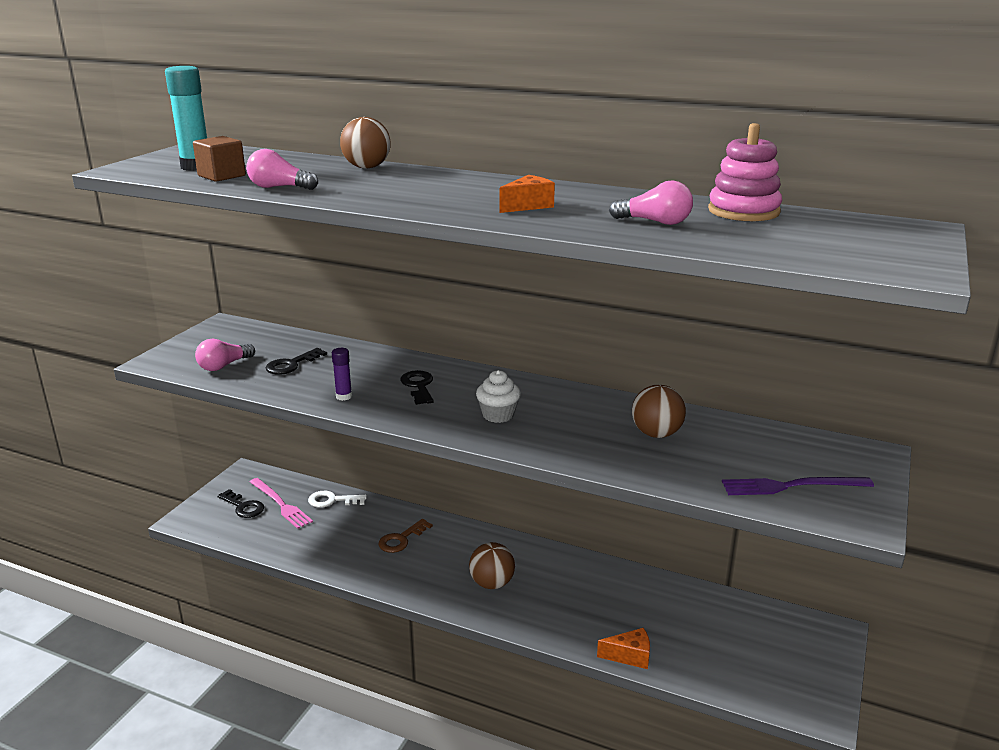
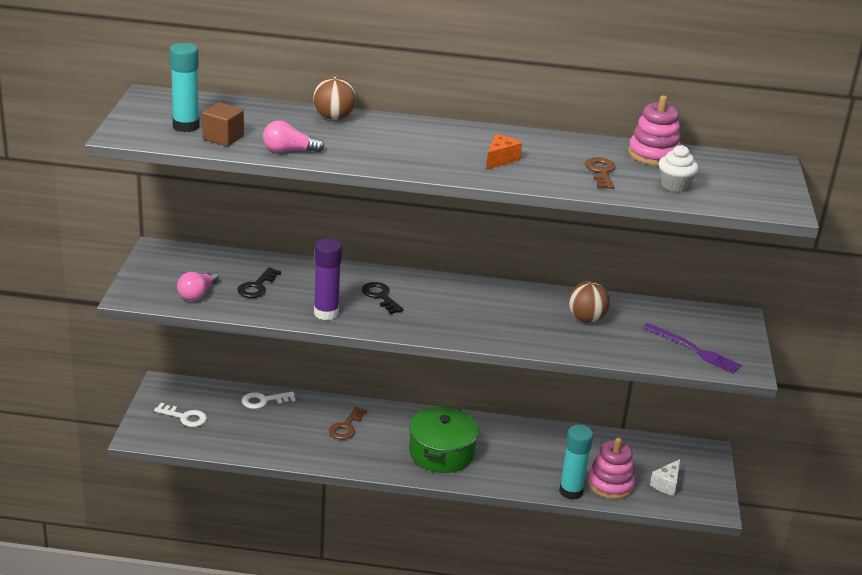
camera: 20 degrees left, 5 degrees up
black key [217,489,264,518] -> white key [154,403,207,427]
pink fork [250,478,313,529] -> none
purple glue stick [332,348,352,401] -> purple glue stick [314,239,342,320], size x1.83
brown ball [469,542,515,589] -> green pot [409,406,479,473]
white cupcake [476,370,521,423] -> white cupcake moved to [659,145,698,192]
orange cheese [597,628,650,669] -> turquoise glue stick [559,425,593,500]
pink light bulb [609,180,693,225] -> brown key [585,157,615,189]
purple fork [722,477,874,495] -> purple fork turned 120 degrees counterclockwise [642,323,742,374]
none -> pink stacking toy [587,438,635,499]
none -> white cheese [650,459,680,496]

